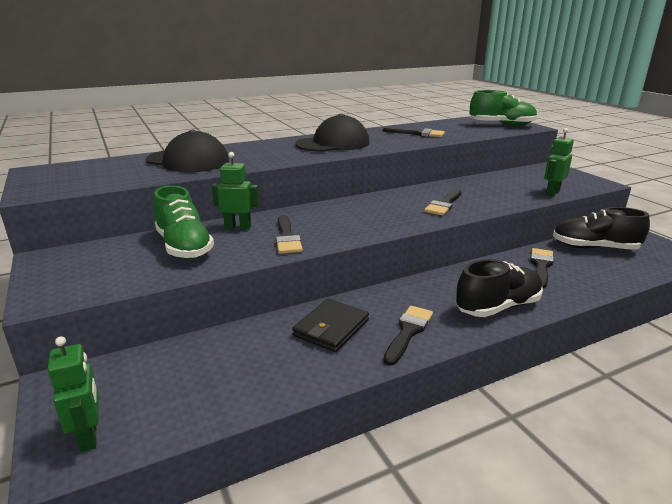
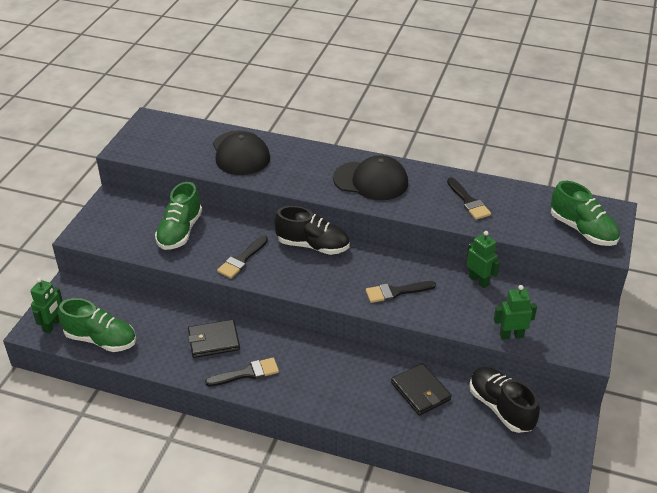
camera: 45 degrees right, 15 degrees up
green robot [212,152,259,230] -> green robot moved to [467,231,500,288]
black shoe [456,259,543,317] -> black shoe moved to [274,206,349,255]
black brush [530,248,554,288] -> black wallet [391,363,451,416]
none -> green shoe [58,298,136,352]

